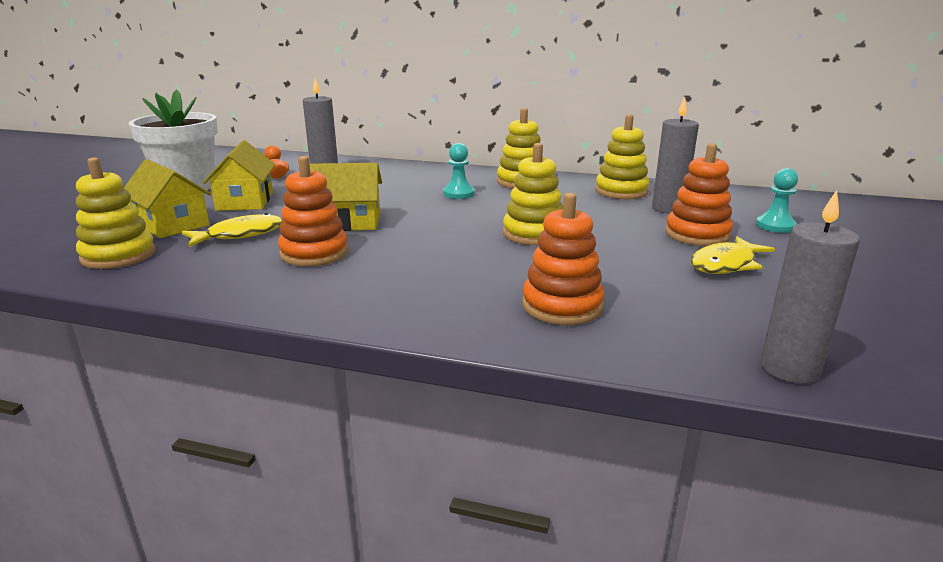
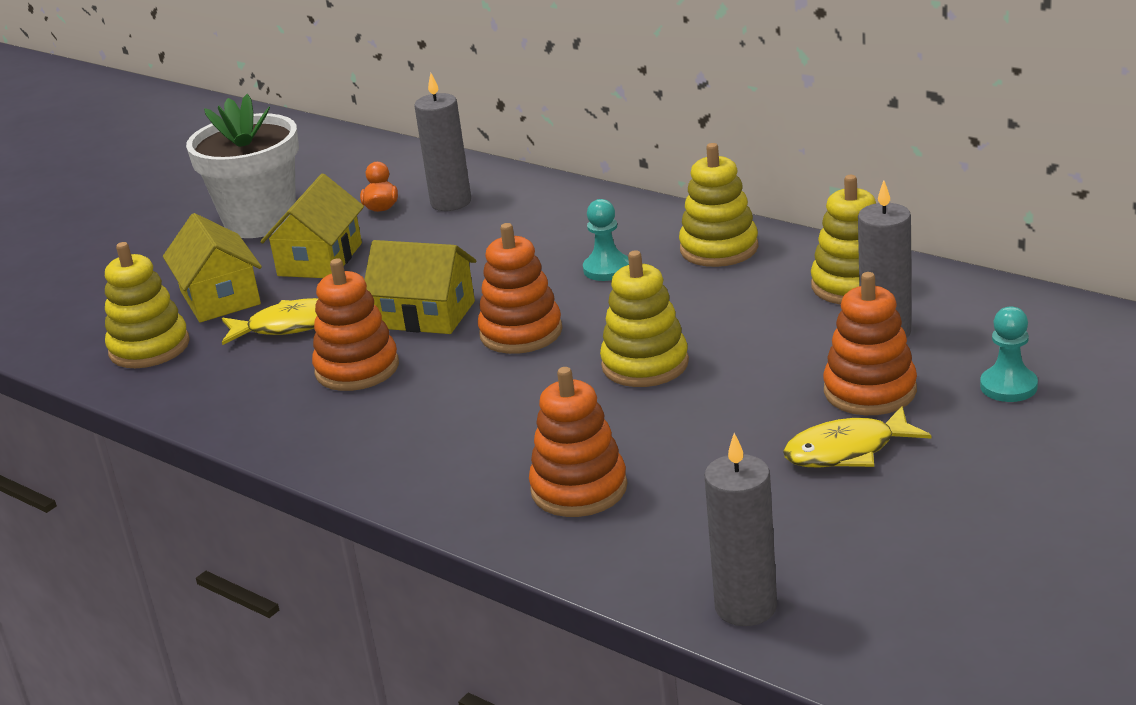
camera: 25 degrees right, 5 degrees up
none -> orange stacking toy [478,223,563,354]

